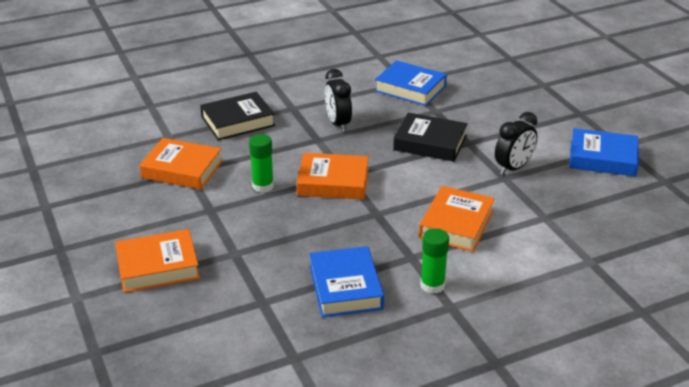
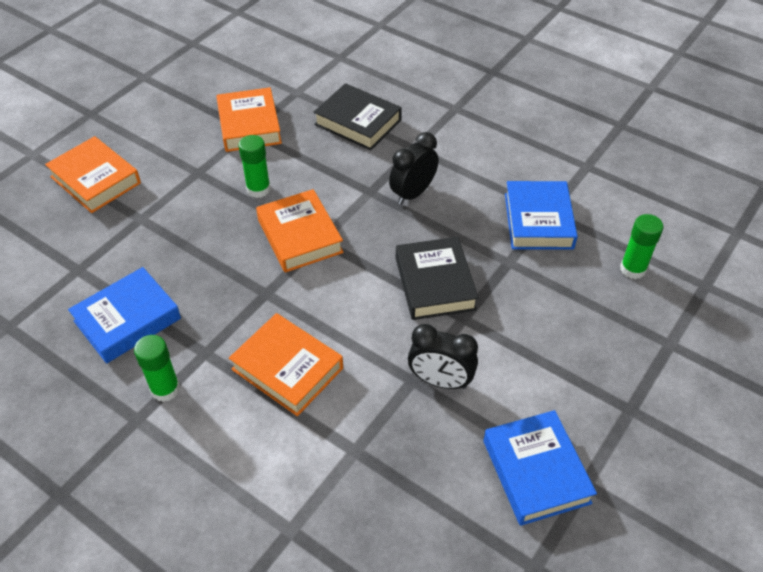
camera: 60 degrees right, 15 degrees up
orange book [419,186,495,252] -> orange book turned 45 degrees clockwise [229,313,343,416]
none -> green glue stick [620,214,663,279]

